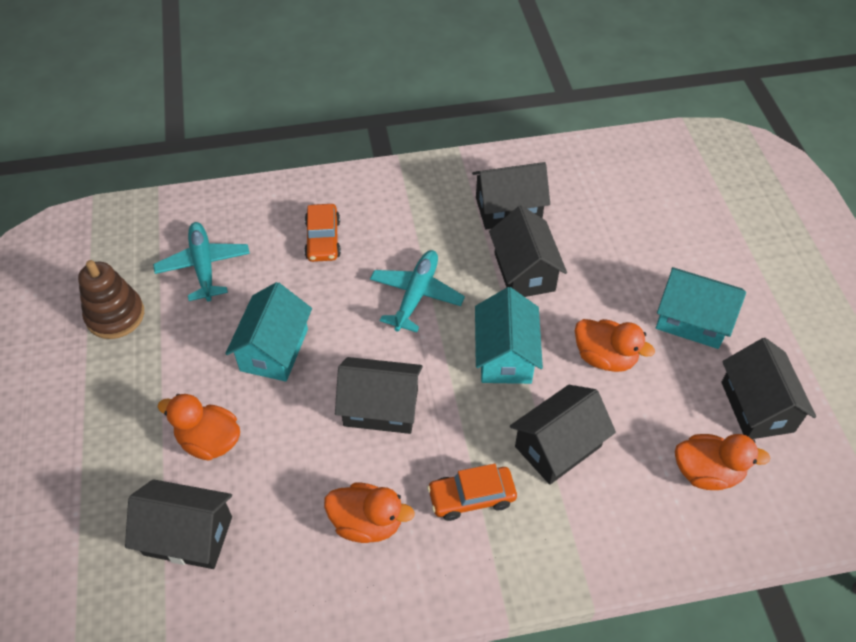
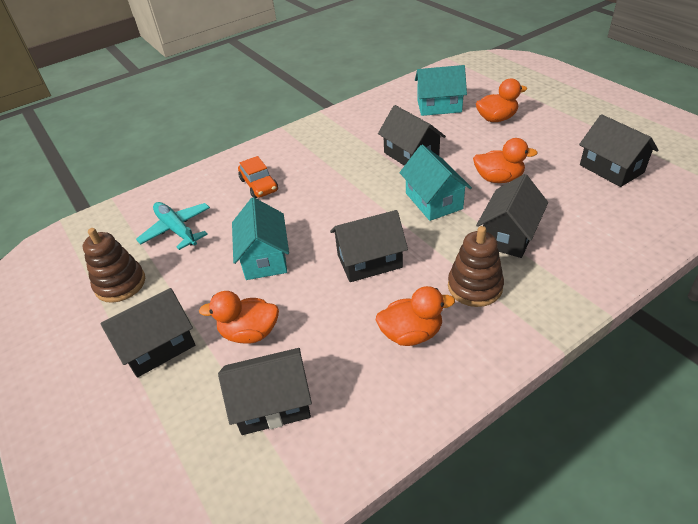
camera: 20 degrees left, 10 degrees down
turquoise plane [370,250,465,332] -> none
orange car [427,464,517,521] -> brown stacking toy [448,226,504,307]
black house [472,162,550,229] -> black house moved to [100,288,195,377]
turquoise house [656,267,746,349] -> turquoise house moved to [415,65,467,116]
orange duck [675,434,770,490] -> orange duck moved to [476,79,527,122]

